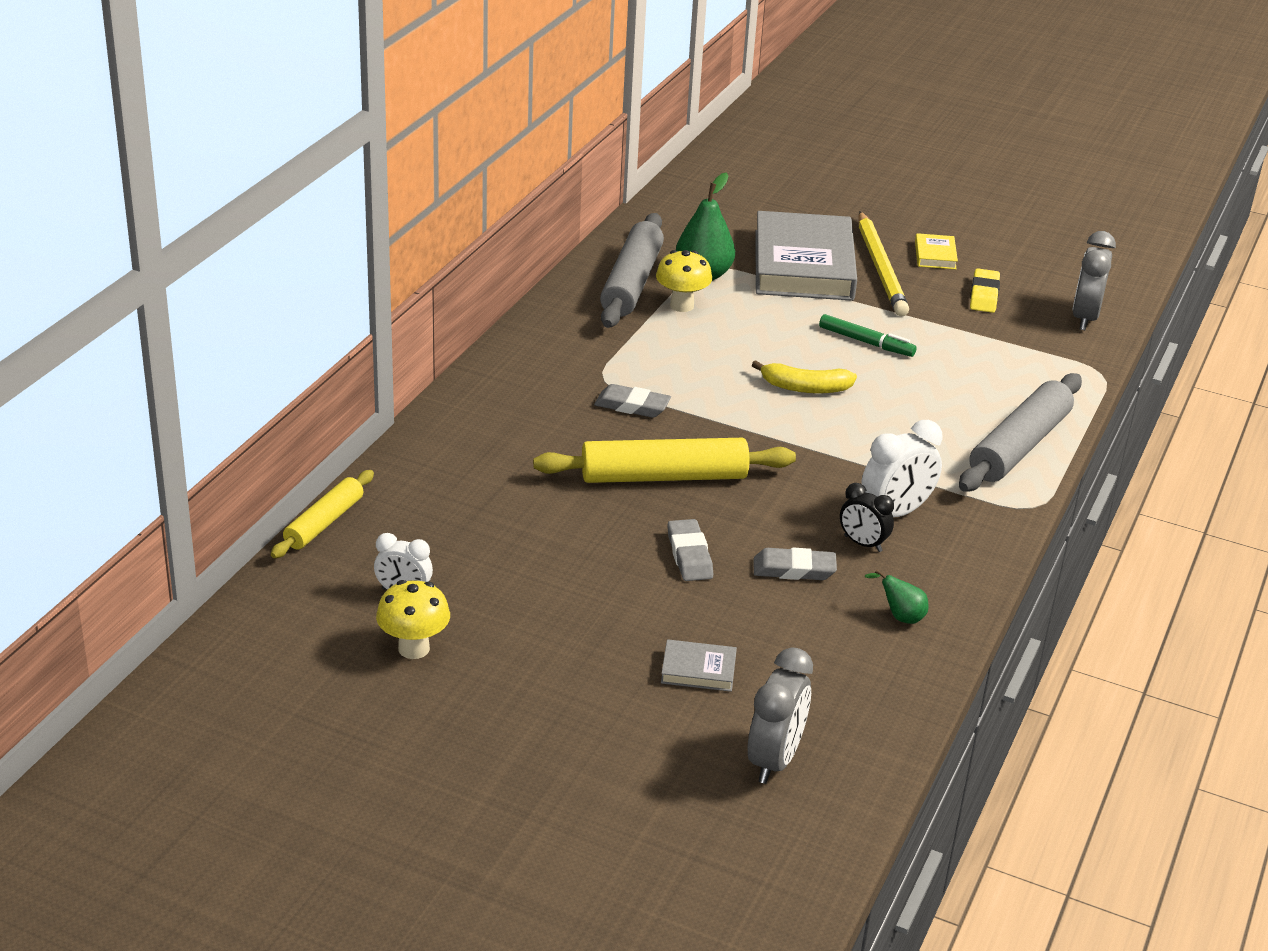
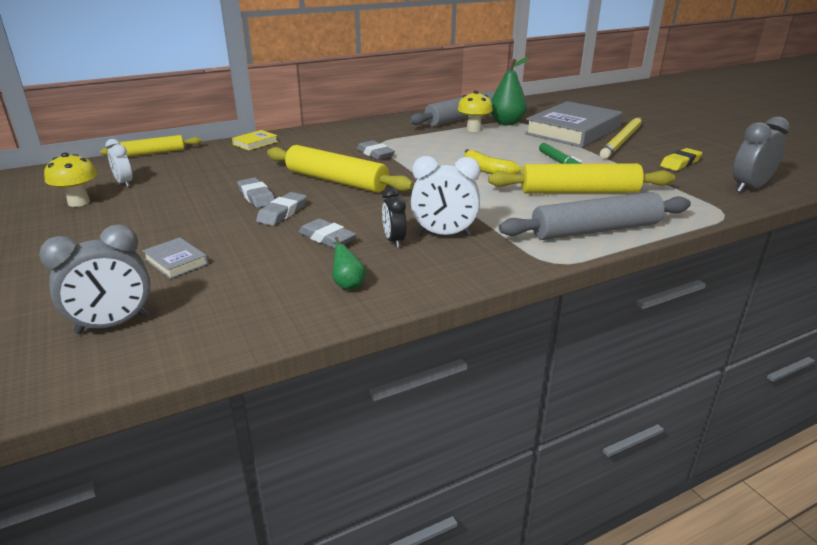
camera: 40 degrees right, 5 degrees down
yellow book [915,233,958,269] -> yellow book moved to [232,130,278,151]
none -> grey eraser [237,177,275,208]
none -> yellow rolling pin [488,163,675,194]

